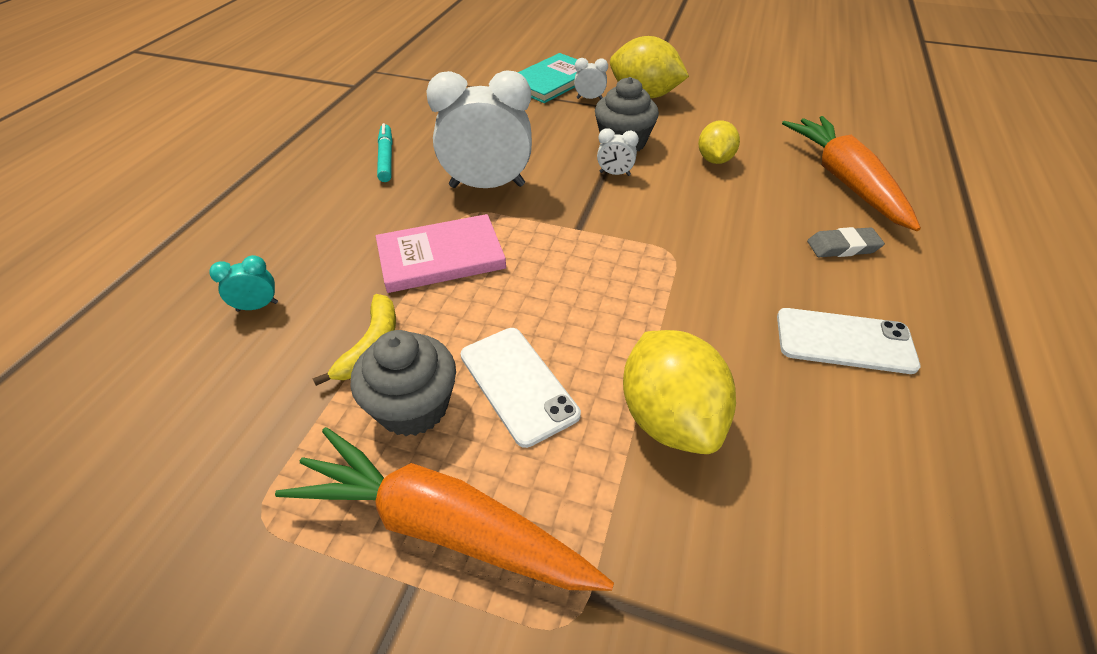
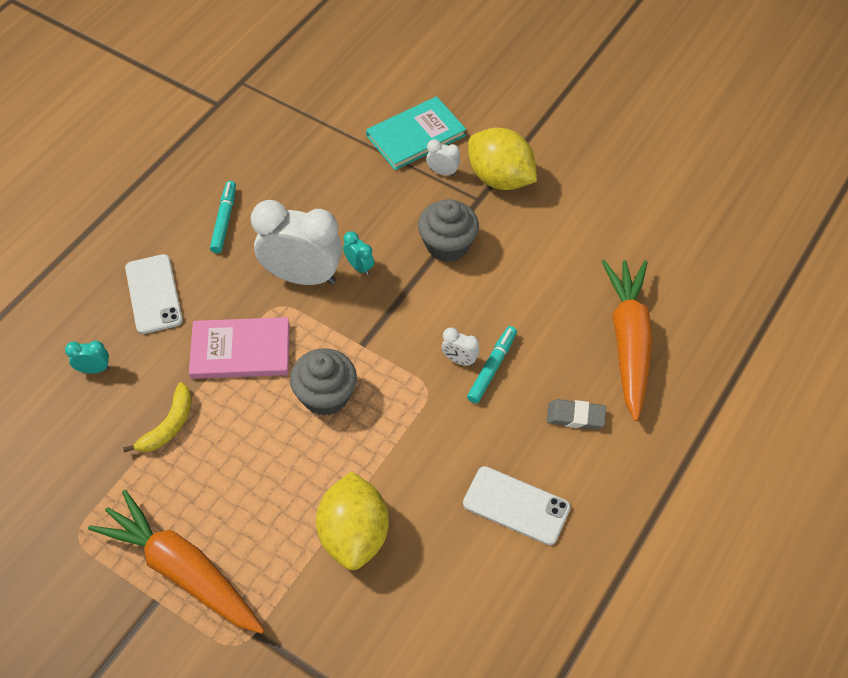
camera: 15 degrees right, 10 degrees up
grey cupcake [351,330,456,436] -> grey cupcake moved to [290,348,357,416]
white phone [461,328,581,448] -> white phone moved to [125,254,183,334]
white clock [597,128,639,176] -> white clock moved to [442,327,479,366]
yellow lemon [698,120,740,164] -> none
none -> turquoise clock [343,231,374,276]
none -> turquoise marker [467,326,517,404]

